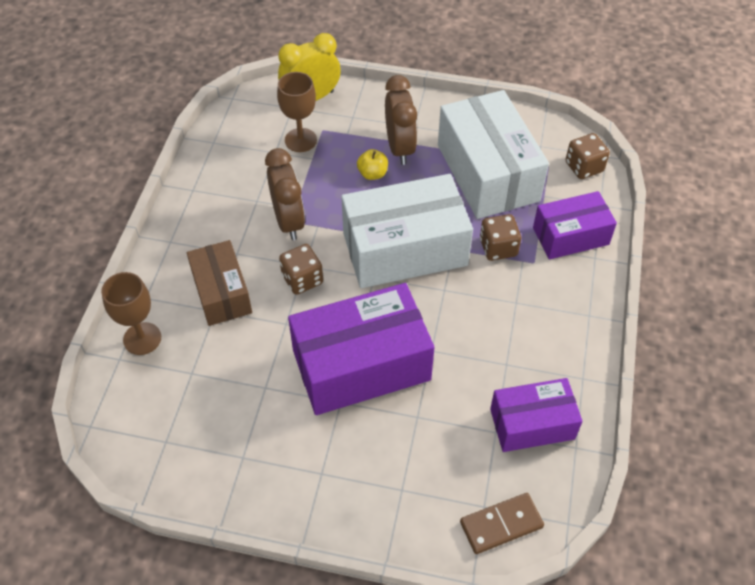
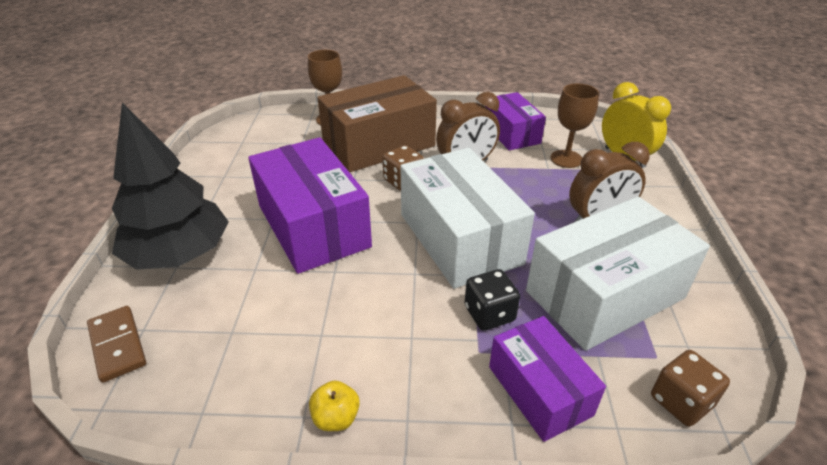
camera: 80 degrees right, 15 degrees down
brown box [187,240,252,326] -> brown box [318,75,437,172], size x1.68
yellow apple [357,149,388,180] -> yellow apple moved to [309,380,360,431]
brown dice [480,214,521,261] -> black dice [465,269,520,331]
purple box [490,378,583,452] -> purple box moved to [485,92,546,150]
none -> black tree [112,102,229,270]

